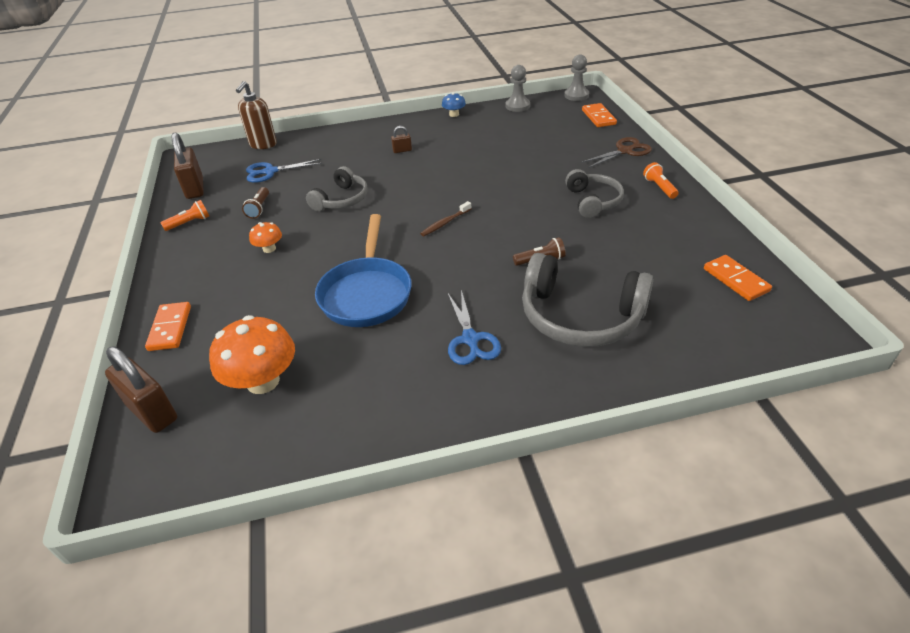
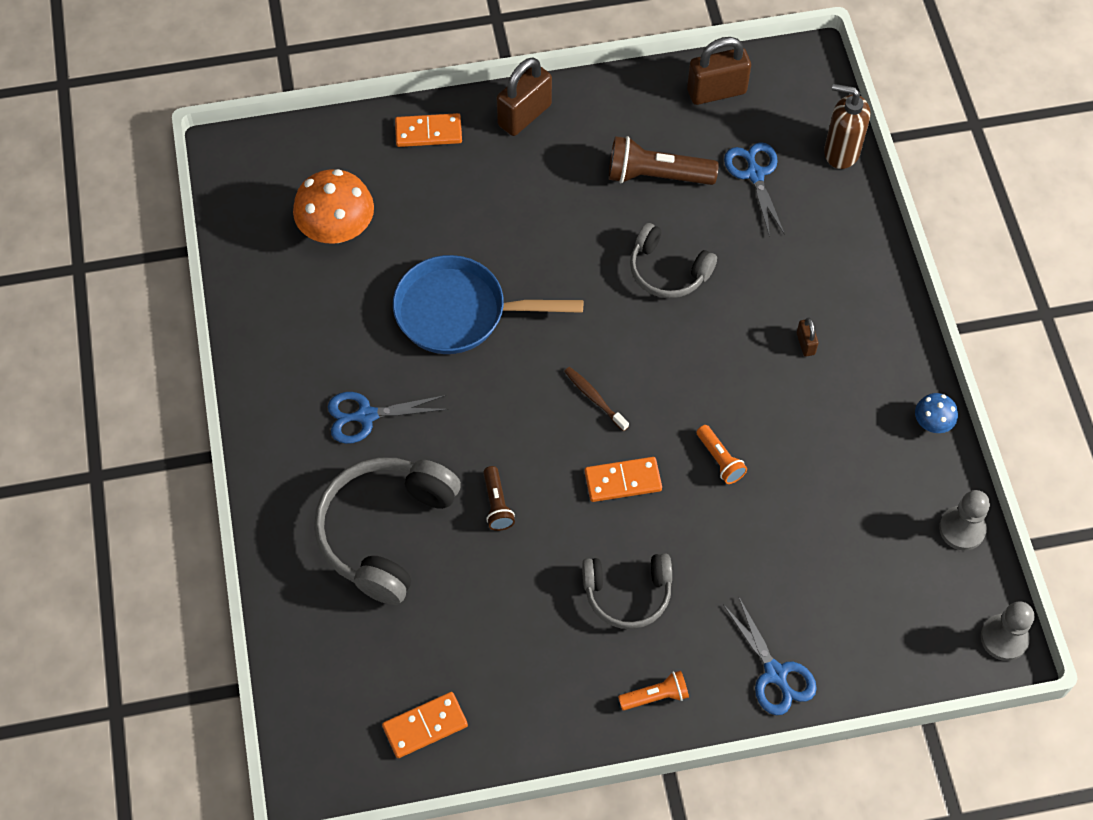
camera: 90 degrees right, 20 degrees up
brown padlock [105,347,177,433] -> brown padlock moved to [497,57,552,136]
orange flashlight [161,200,209,231] -> orange flashlight moved to [697,425,747,484]
brown flashlight [242,187,269,219] -> brown flashlight [609,136,719,185], size x1.82
orange mushroom [249,222,282,253] -> none
brown scissors [581,137,652,168] -> blue scissors [723,596,817,715]
orange domino [582,103,617,127] -> orange domino moved to [584,457,662,502]

